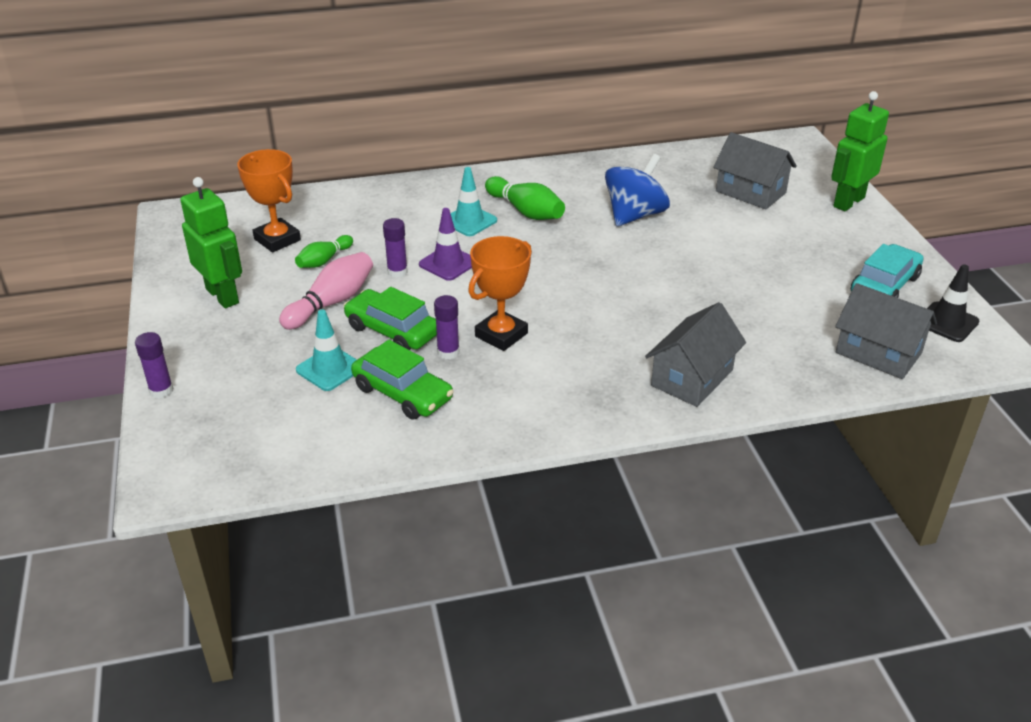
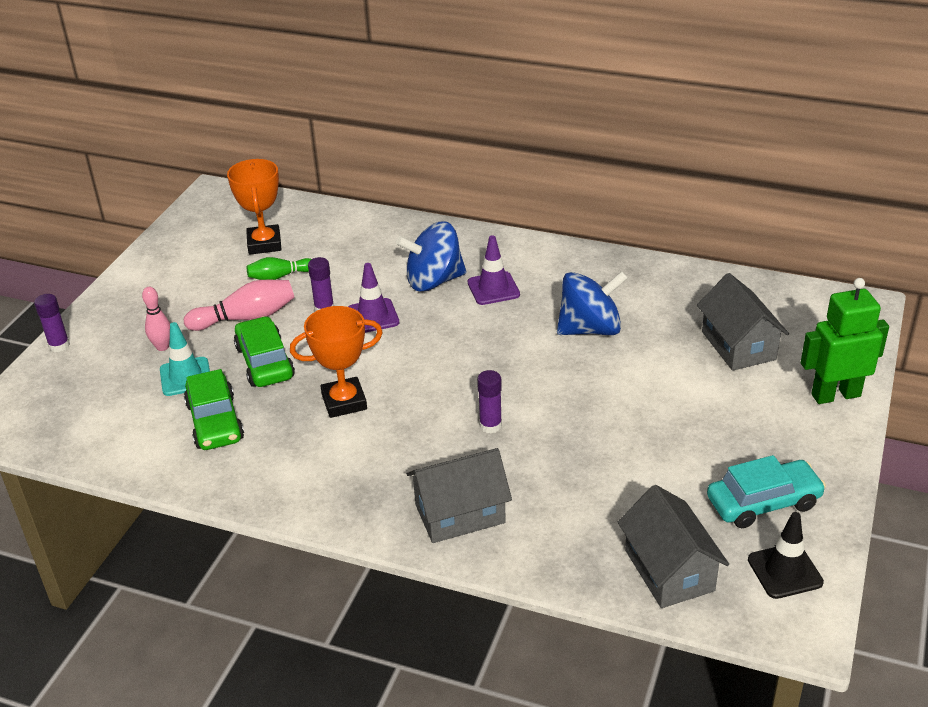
camera: 35 degrees right, 0 degrees up
green robot [180,177,242,308] -> none
purple glue stick [434,295,459,359] -> purple glue stick moved to [477,370,502,433]
turquoise traffic cone [450,167,497,236] -> blue spinning top [396,221,466,292]
green bowling pin [485,176,565,220] -> purple traffic cone [468,235,520,305]
none -> pink bowling pin [142,287,170,351]

